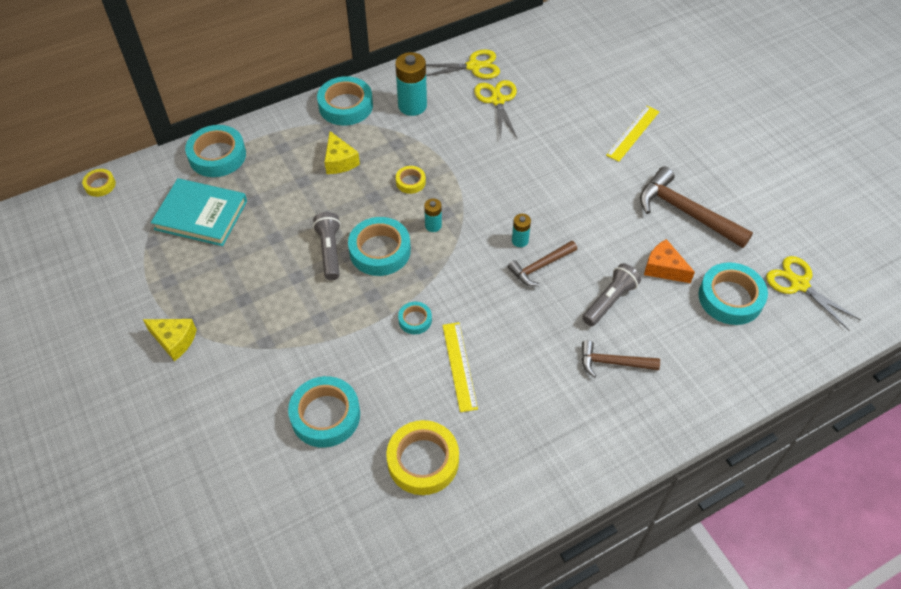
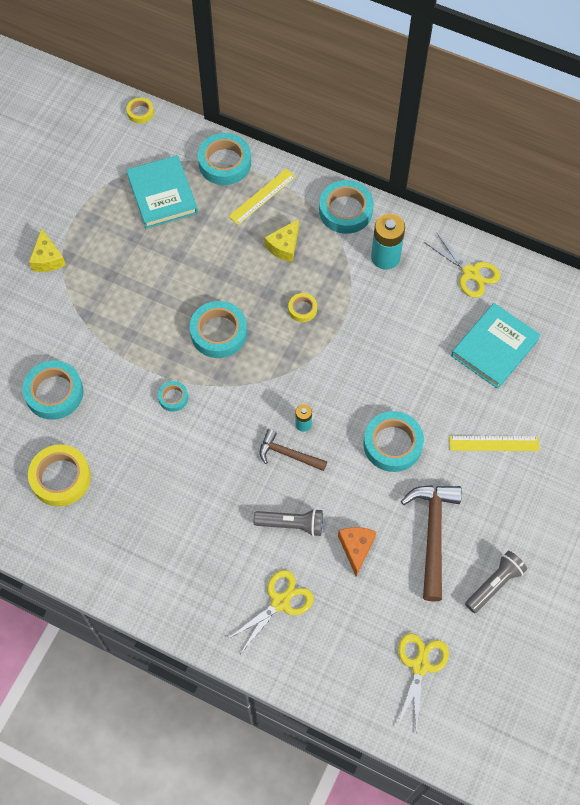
camera: 55 degrees right, 10 degrees up
grey flashlight [313,212,341,280] -> grey flashlight moved to [465,551,527,613]
turquoise battery [424,199,442,232] -> none
yellow ruler [442,322,478,412] -> yellow ruler moved to [228,169,296,225]
yellow scissors [474,80,517,140] -> yellow scissors moved to [228,570,314,653]
brown hammer [582,340,660,378] -> none
turquoise tape [698,262,768,325] -> turquoise tape moved to [363,411,424,472]
none -> turquoise book [451,303,541,389]

